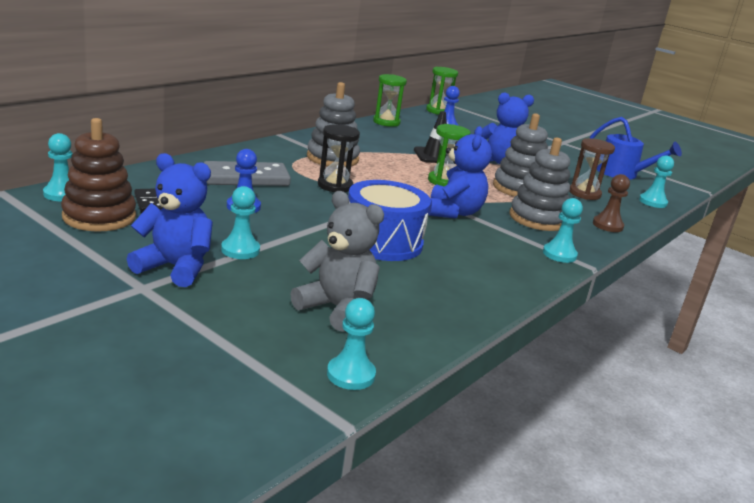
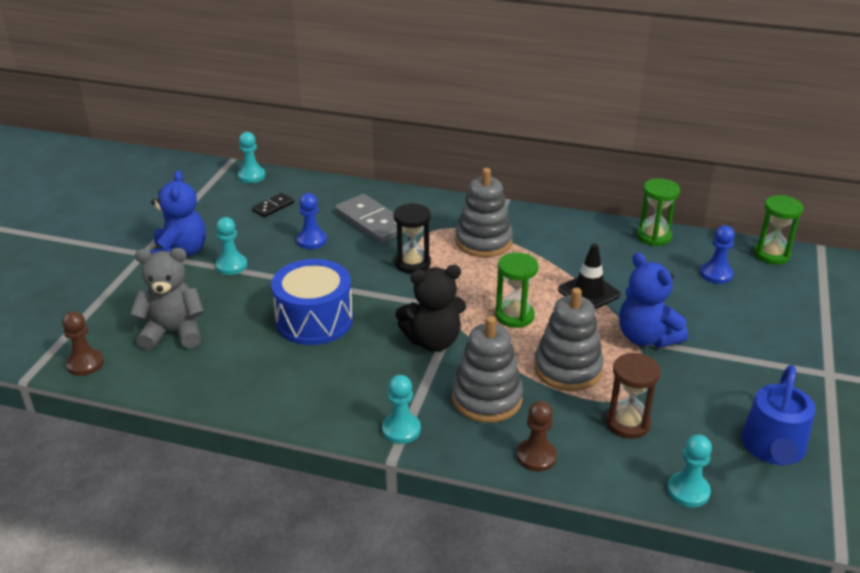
camera: 70 degrees right, 10 degrees up
brown stacking toy [61,118,136,232] -> none
grey teddy bear [290,191,384,332] -> grey teddy bear turned 105 degrees counterclockwise [130,248,204,350]
turquoise pawn [327,298,376,390] -> brown pawn [62,311,104,376]
blue teddy bear [428,126,492,219] -> black teddy bear [395,265,466,352]

